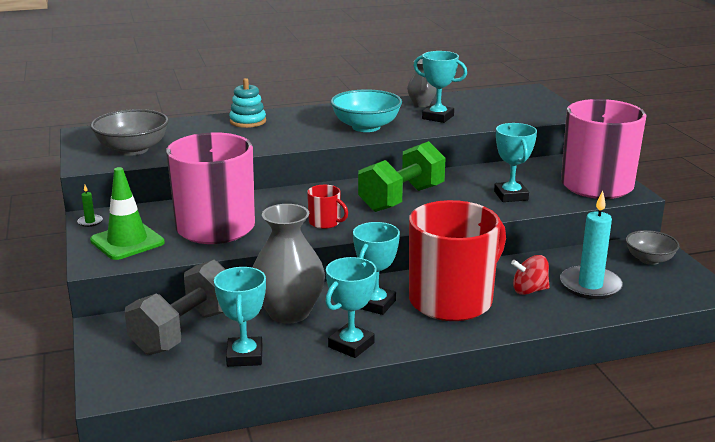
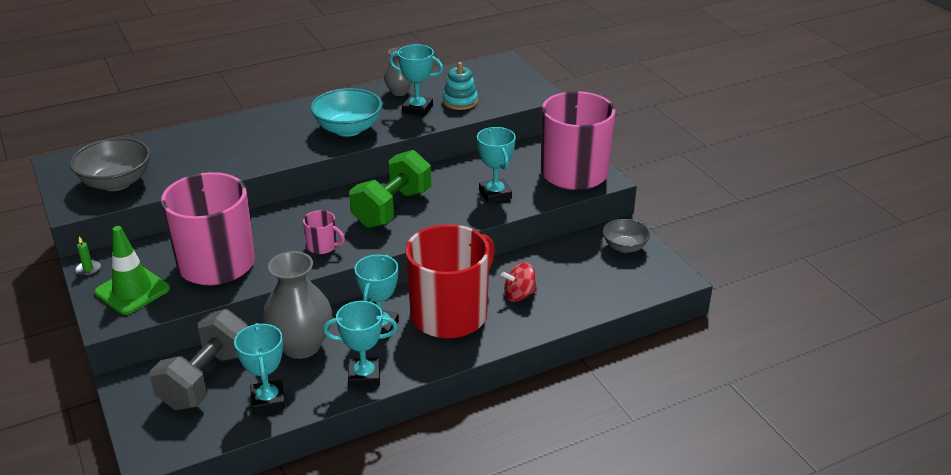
camera: 10 degrees left, 10 degrees up
turquoise stacking toy [229,78,266,128] -> turquoise stacking toy moved to [443,62,478,110]
red mug [307,185,348,229] -> pink mug [303,210,345,254]
turquoise trophy [326,257,377,358] -> turquoise trophy turned 60 degrees clockwise [323,301,398,387]
turquoise candle [560,191,623,299] -> none

